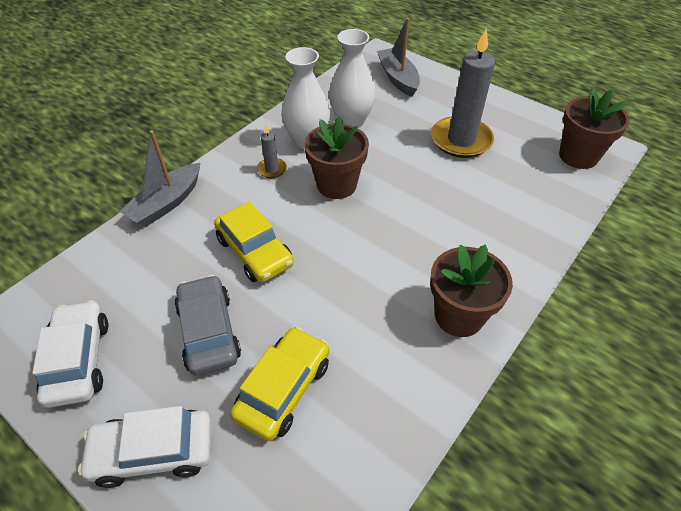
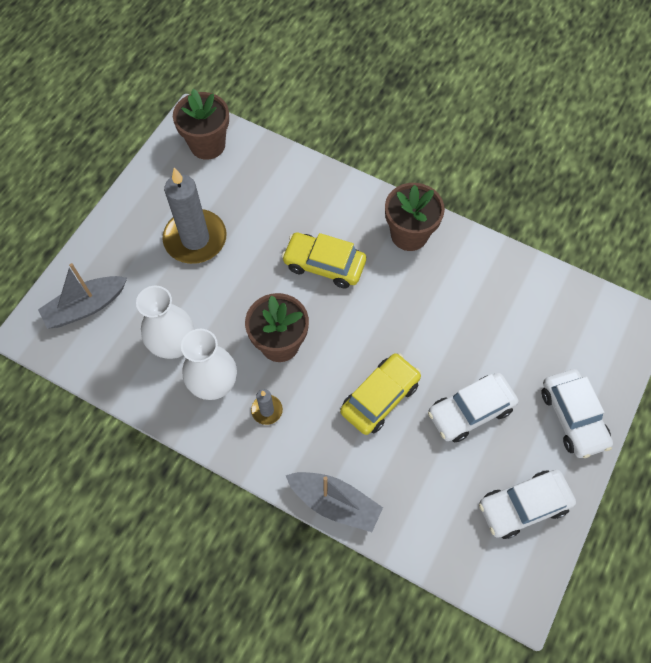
camera: 100 degrees left, 15 degrees up
grey car [174,275,241,376] -> white car [428,373,518,443]
yellow car [230,327,329,441] -> yellow car moved to [282,233,366,288]

